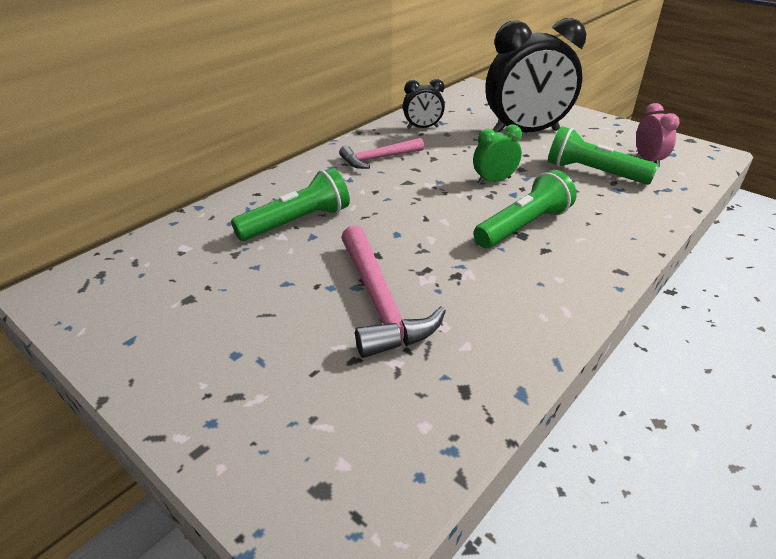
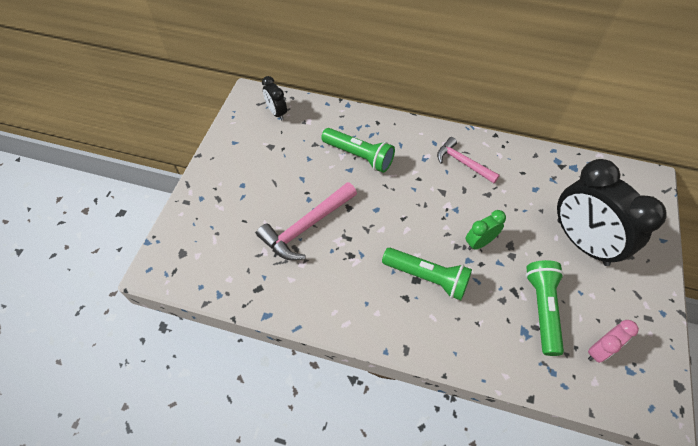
camera: 65 degrees right, 20 degrees up
black clock [403,79,445,129] -> black clock moved to [262,76,287,121]
green clock [473,124,522,185] -> green clock turned 75 degrees counterclockwise [466,210,506,250]

